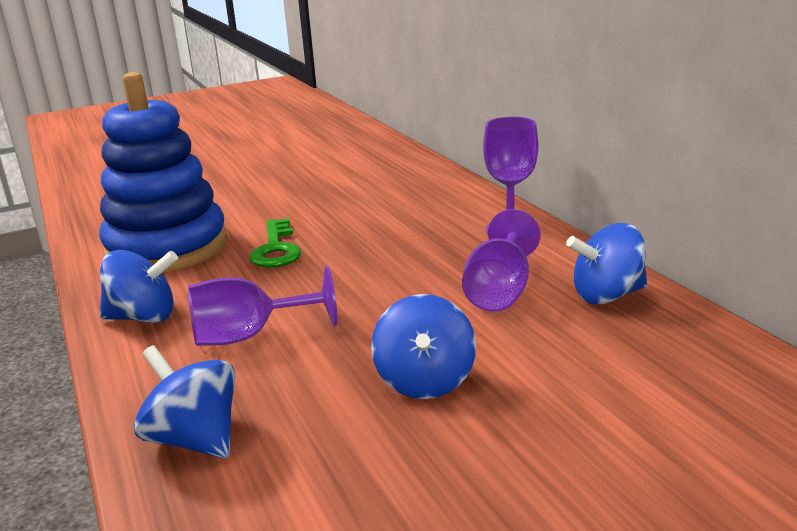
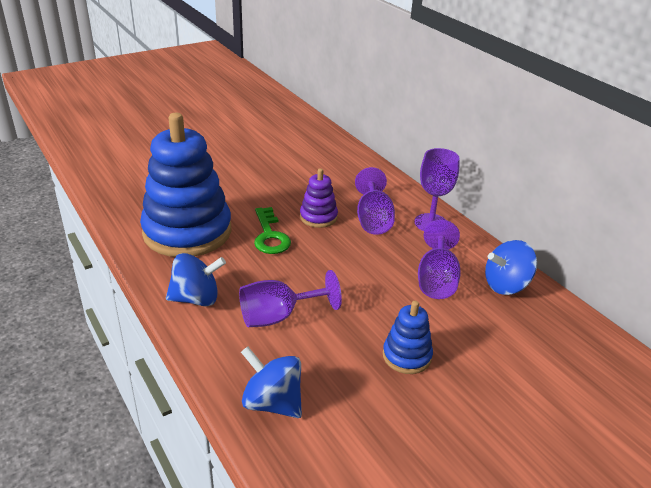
camera: 10 degrees left, 10 degrees up
blue spinning top [371,294,476,399] -> blue stacking toy [383,301,433,374]
none -> purple stacking toy [300,168,338,228]
none -> purple goblet [355,167,395,235]

